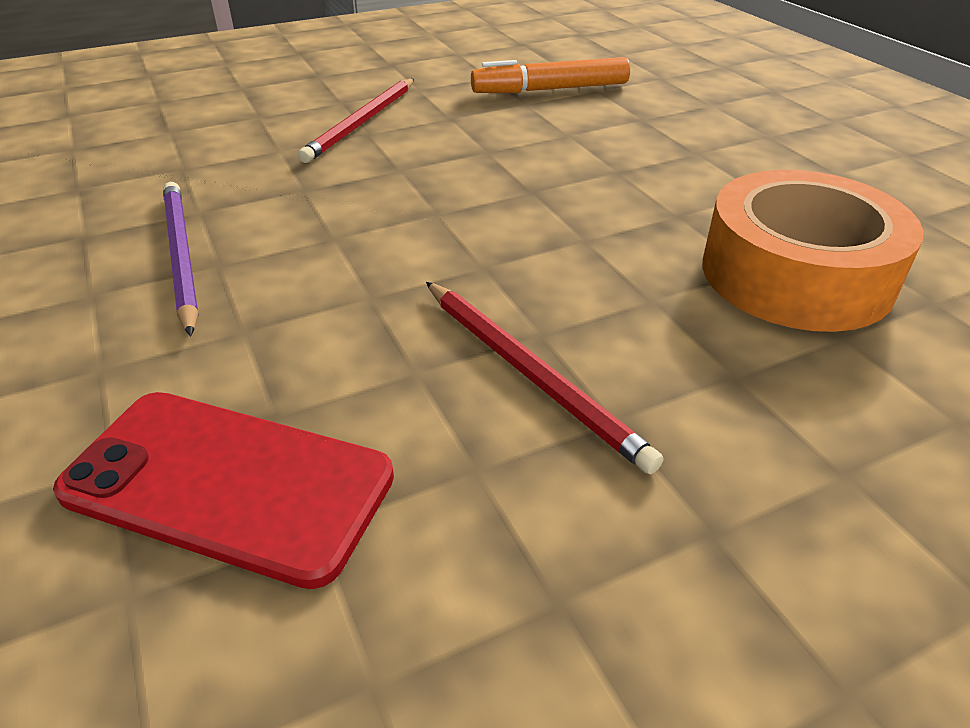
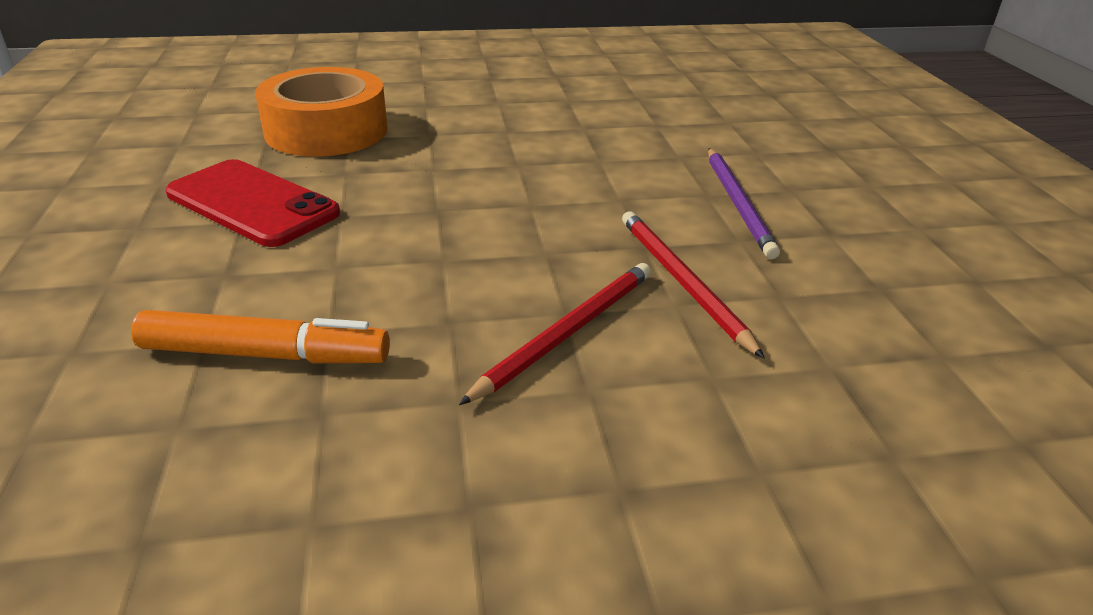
camera: 165 degrees left, 5 degrees down
red phone [53,392,394,589] -> red phone moved to [165,159,340,247]
red pencil [426,282,663,474] -> red pencil moved to [622,211,765,359]

